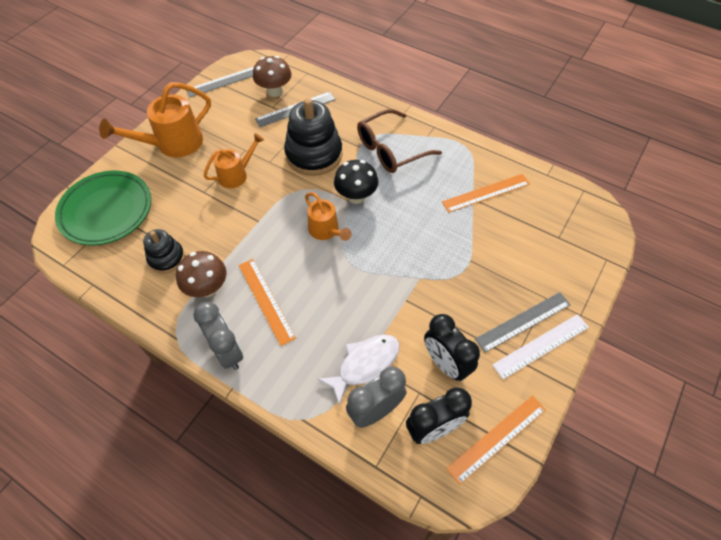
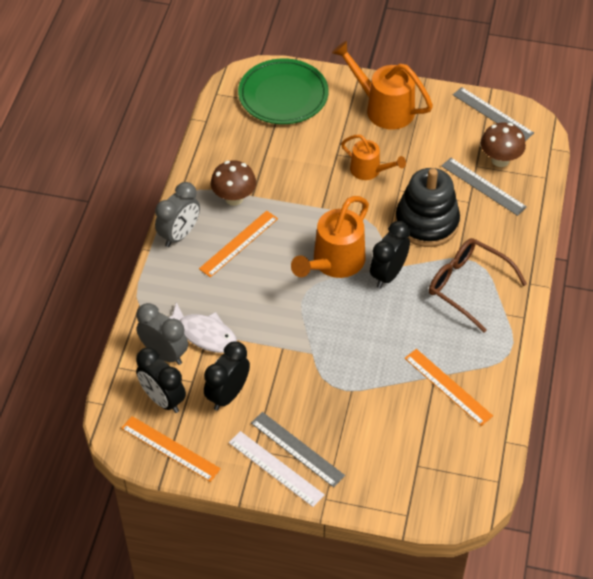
camera: 70 degrees right, 5 degrees down
black stacking toy [143,229,185,273] -> none
orange watering can [305,192,351,241] -> orange watering can [291,196,369,278], size x1.64
black mushroom [334,160,378,204] -> black clock [370,221,410,288]

